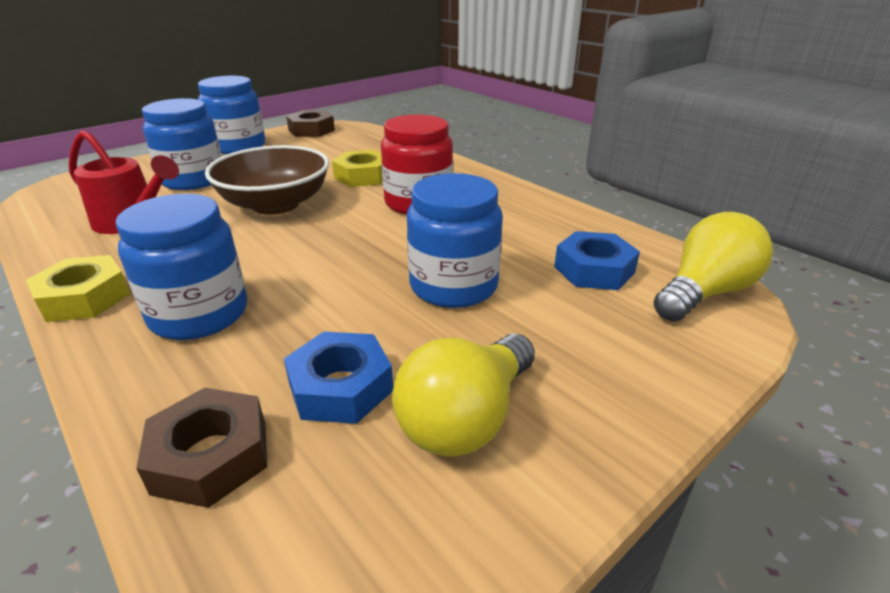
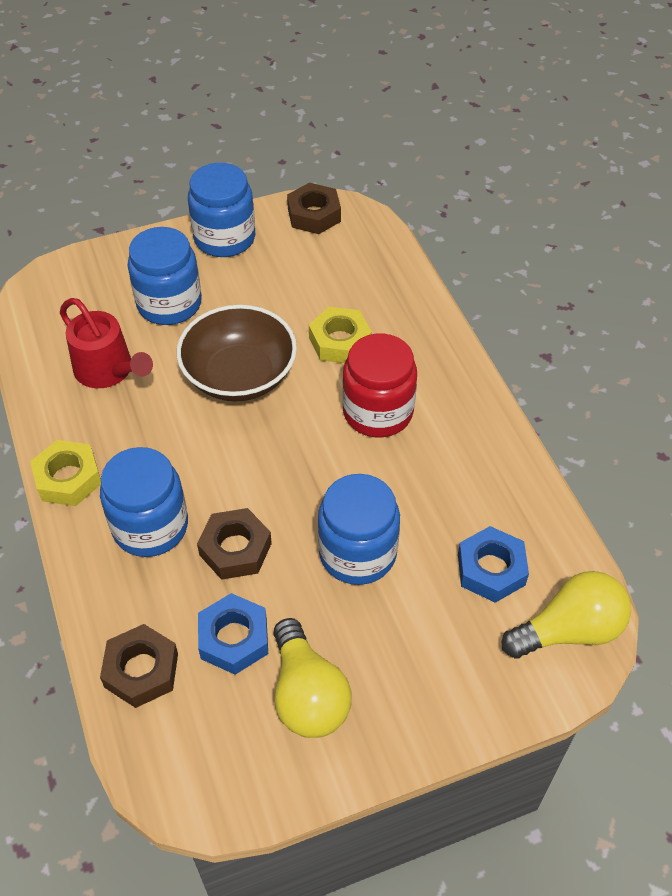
camera: 20 degrees right, 20 degrees up
yellow light bulb [392,333,535,457] -> yellow light bulb turned 75 degrees counterclockwise [273,618,352,738]
none -> brown nut [197,508,272,580]

